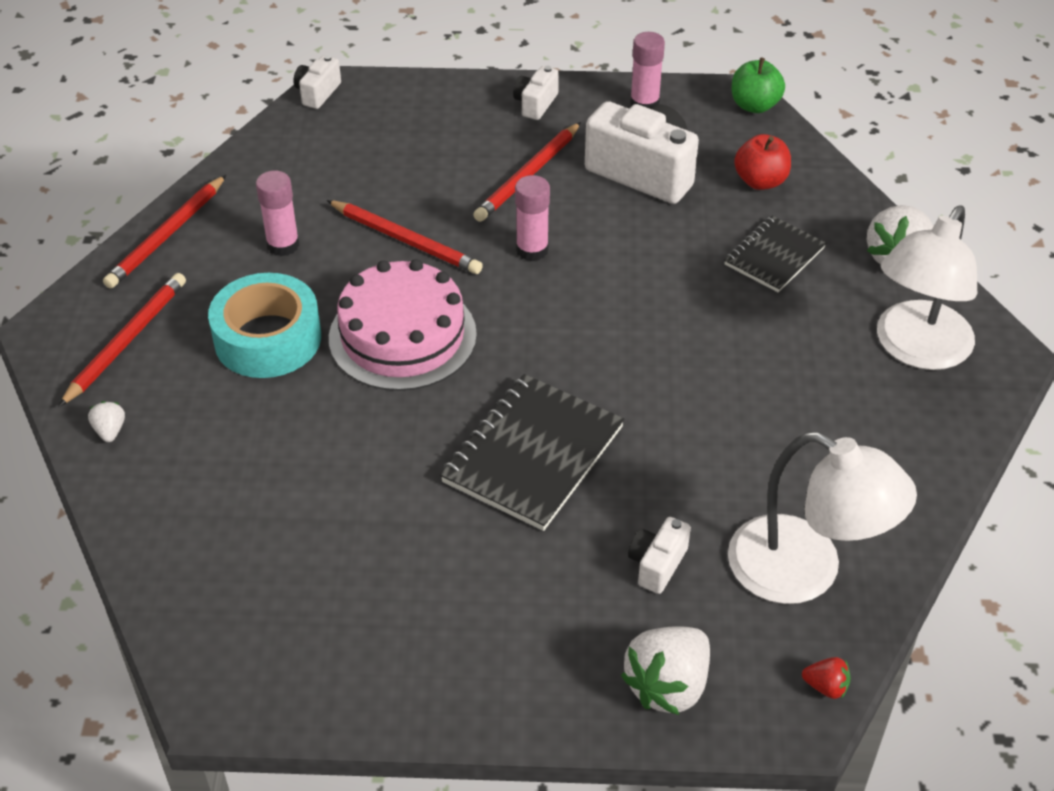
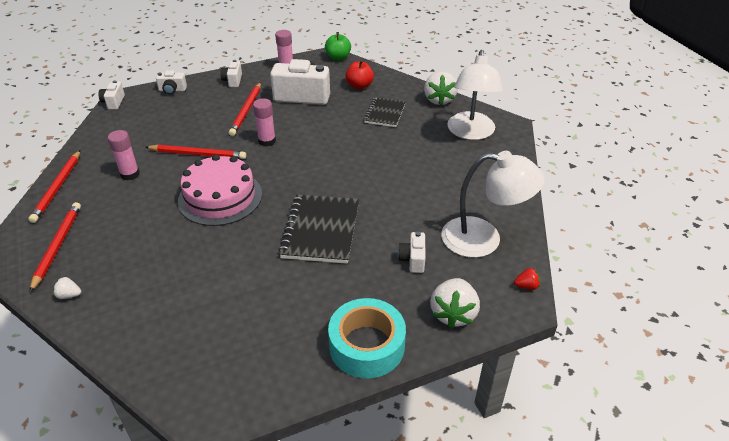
camera: 25 degrees left, 5 degrees down
white strawberry [88,401,125,442] -> white strawberry turned 45 degrees counterclockwise [53,277,81,299]
turquoise tape [208,273,321,378] -> turquoise tape moved to [328,298,406,378]
none -> white camera [156,70,187,95]

